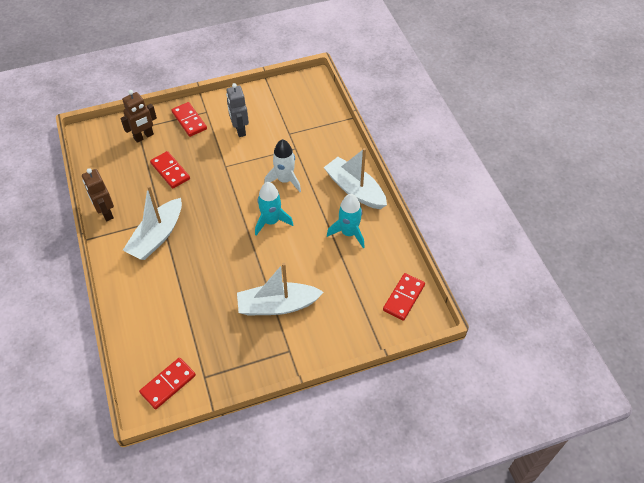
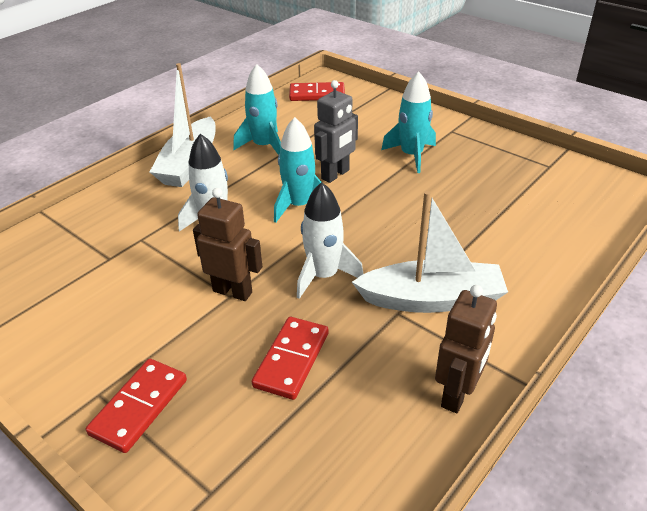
camera: 120 degrees left, 15 degrees down
brown robot [120,90,157,143] -> brown robot moved to [193,188,262,301]
red domino [139,358,196,409] -> none
grey robot [226,83,249,137] -> grey robot moved to [314,80,358,183]
white boat [237,263,324,316] -> turquoise rocket [381,71,436,173]
none -> white rocket [297,182,363,299]

